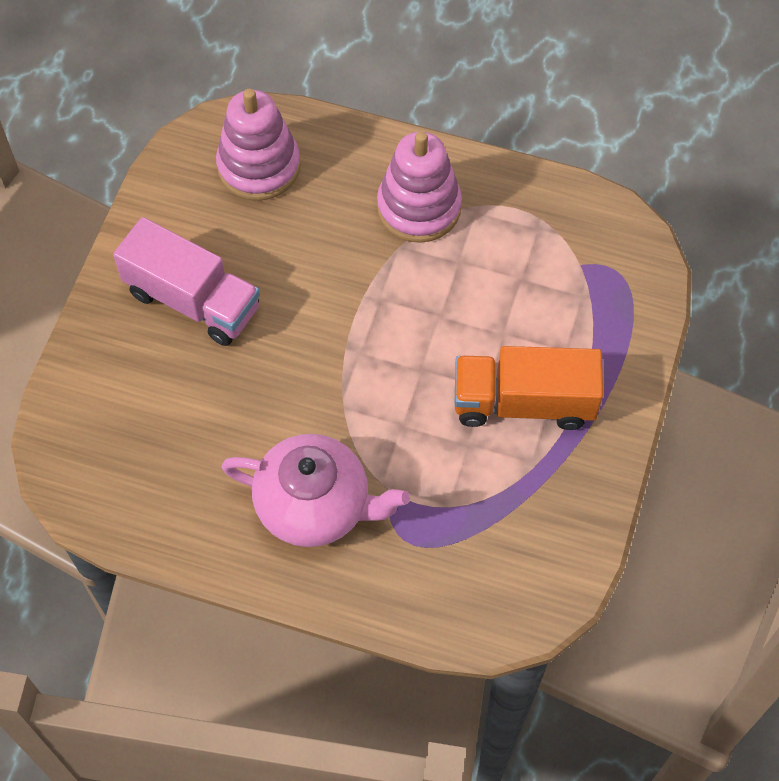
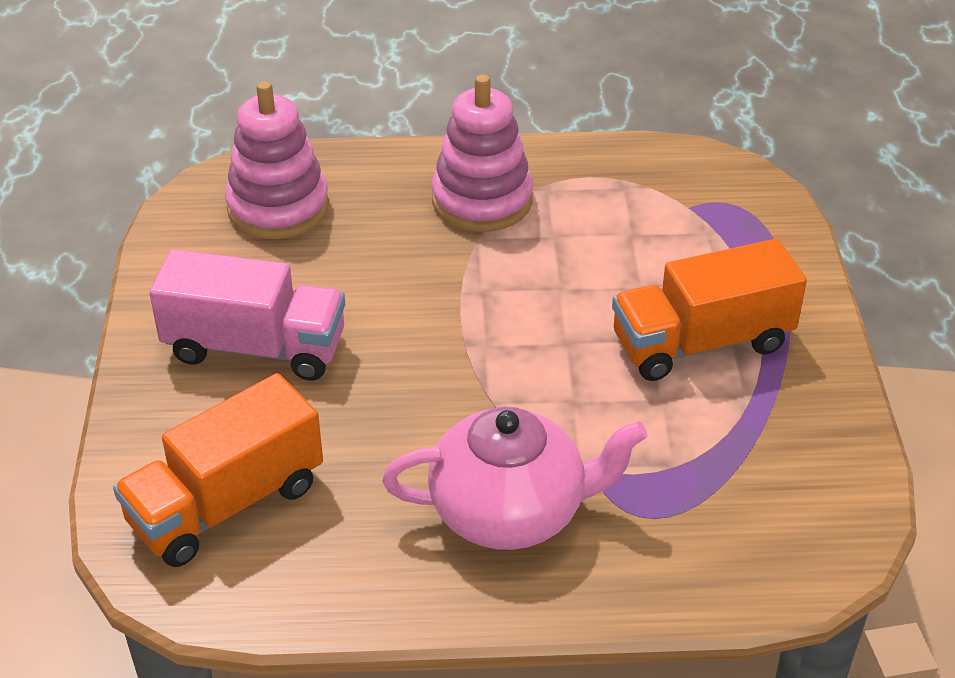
camera: 20 degrees left, 20 degrees down
none -> orange truck [113,373,323,567]

